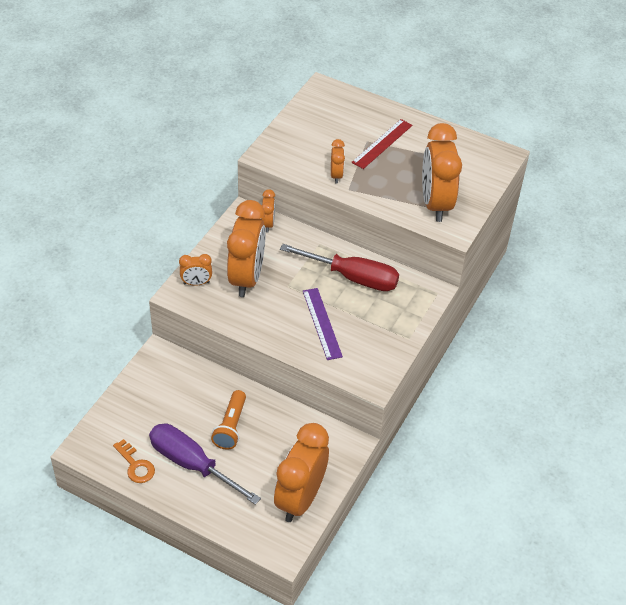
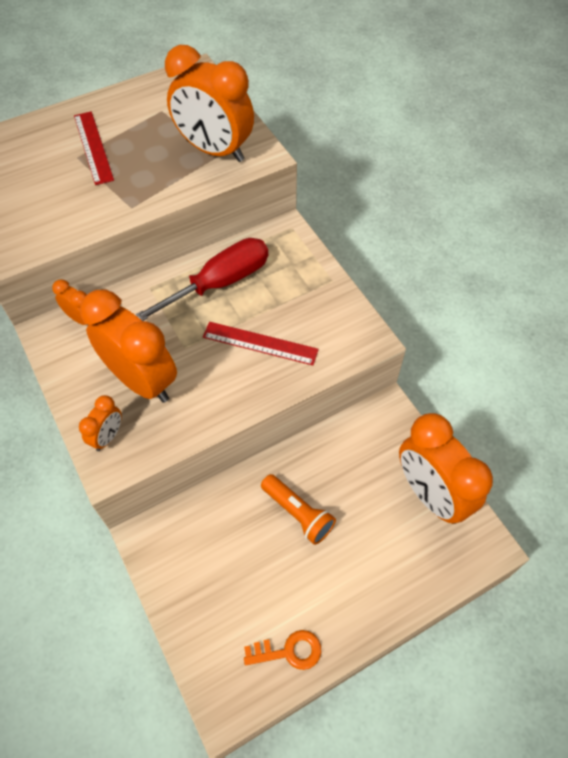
camera: 55 degrees left, 10 degrees up
purple screwdriver [149,423,261,505] -> none
purple ruler [303,288,343,360] -> red ruler [203,322,319,365]
orange clock [331,139,345,183] -> none

